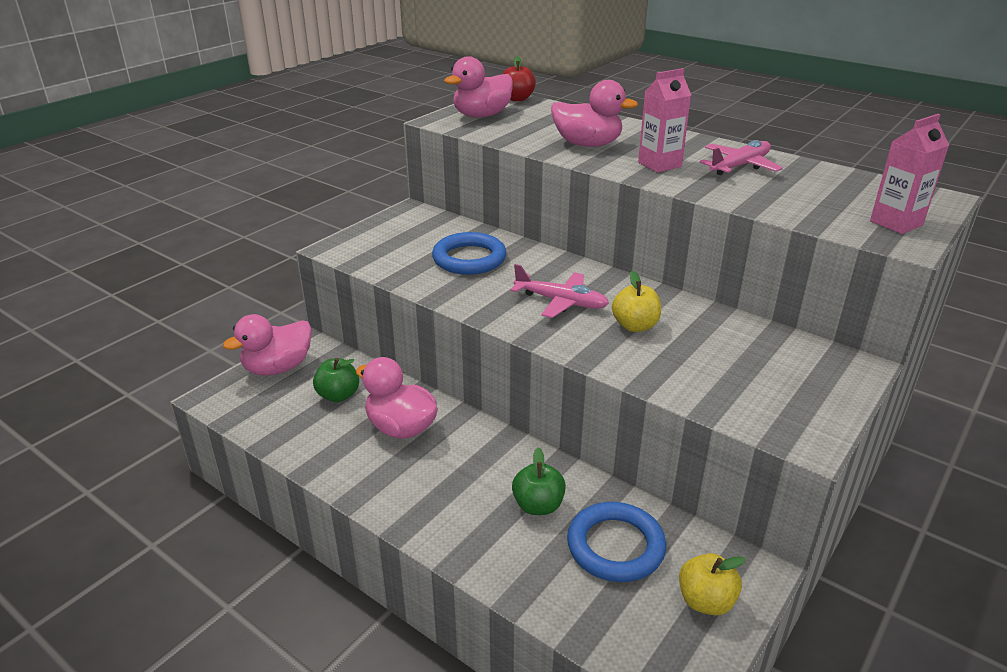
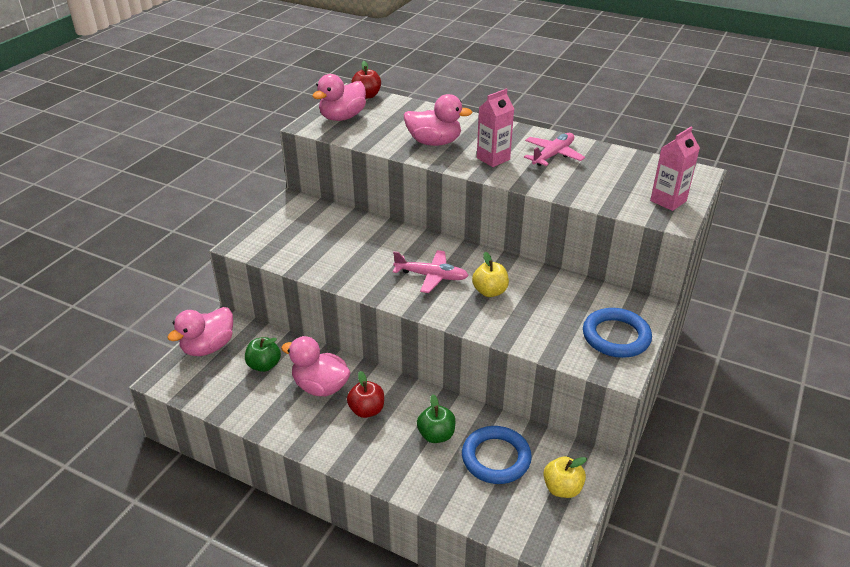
camera: 10 degrees left, 5 degrees up
blue ring [432,232,507,275] -> blue ring moved to [583,308,652,358]
none -> red apple [347,371,384,418]

